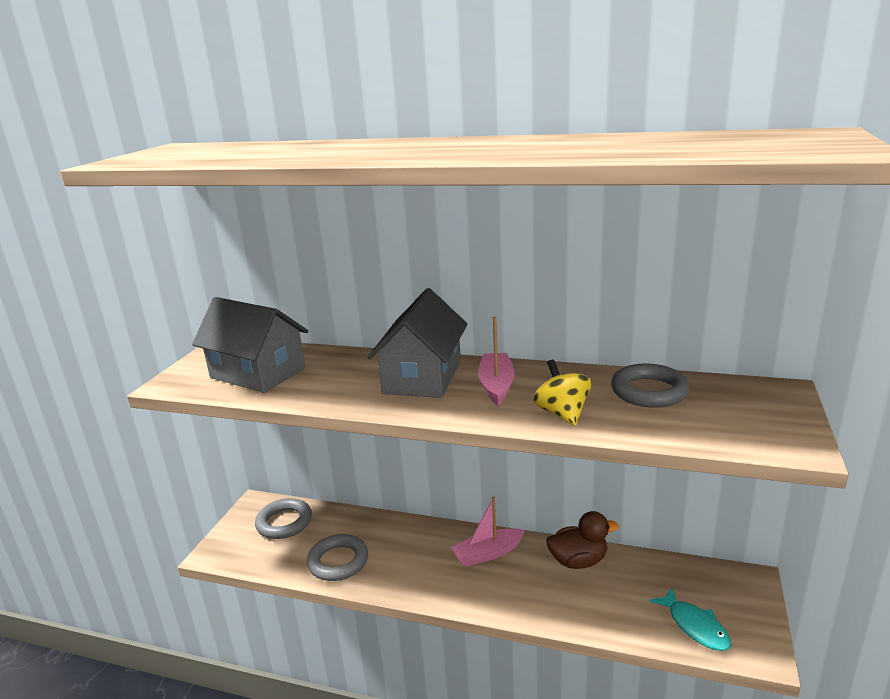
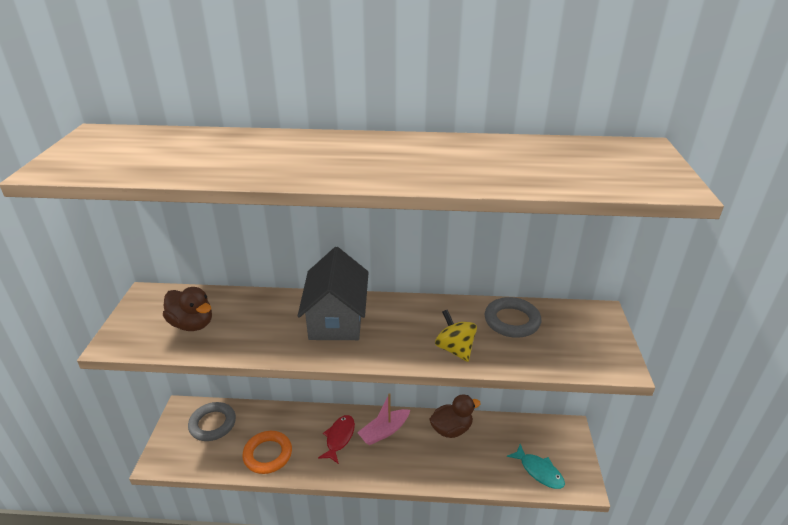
camera: 15 degrees left, 10 degrees up
grey house [192,297,308,393] -> brown duck [163,287,212,331]
grey ring [307,534,368,581] -> orange ring [242,431,292,474]
pink boat [478,317,515,406] -> none
none -> red fish [318,415,355,464]

